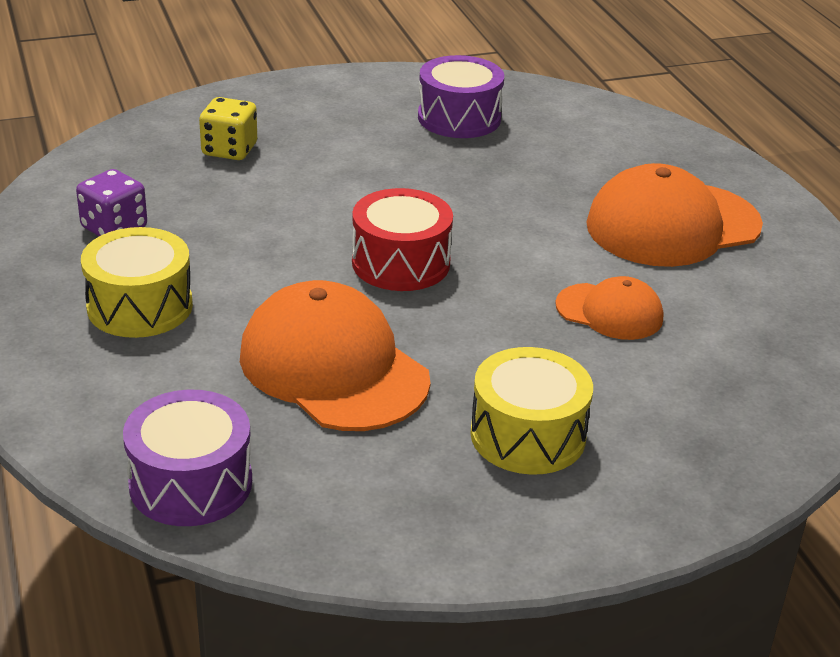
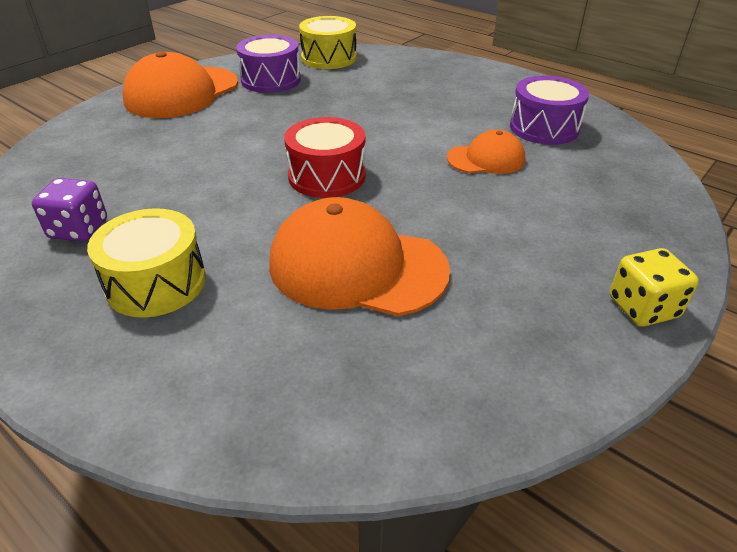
camera: 30 degrees left, 5 degrees up
purple drum [123,390,252,526] -> purple drum moved to [510,76,589,145]
yellow dice [199,97,257,160] -> yellow dice moved to [610,248,699,327]
yellow drum [470,347,593,475] -> yellow drum moved to [299,16,357,69]
orange cap [586,163,763,267] -> orange cap moved to [122,51,238,118]

